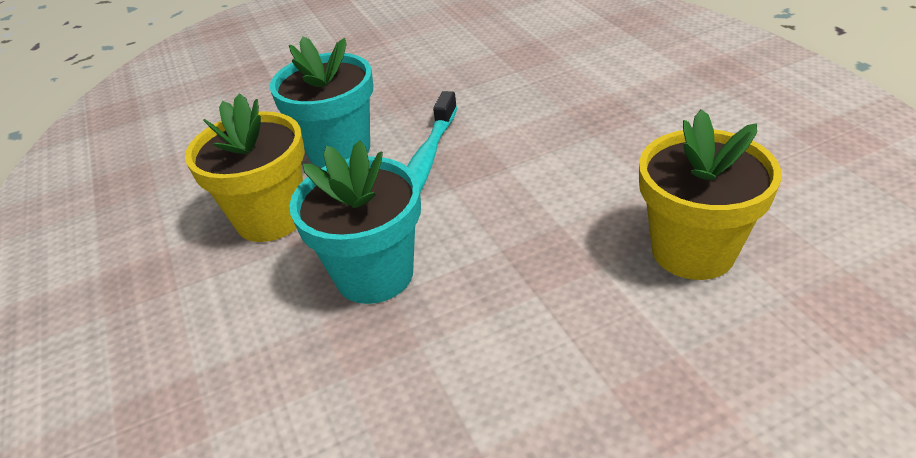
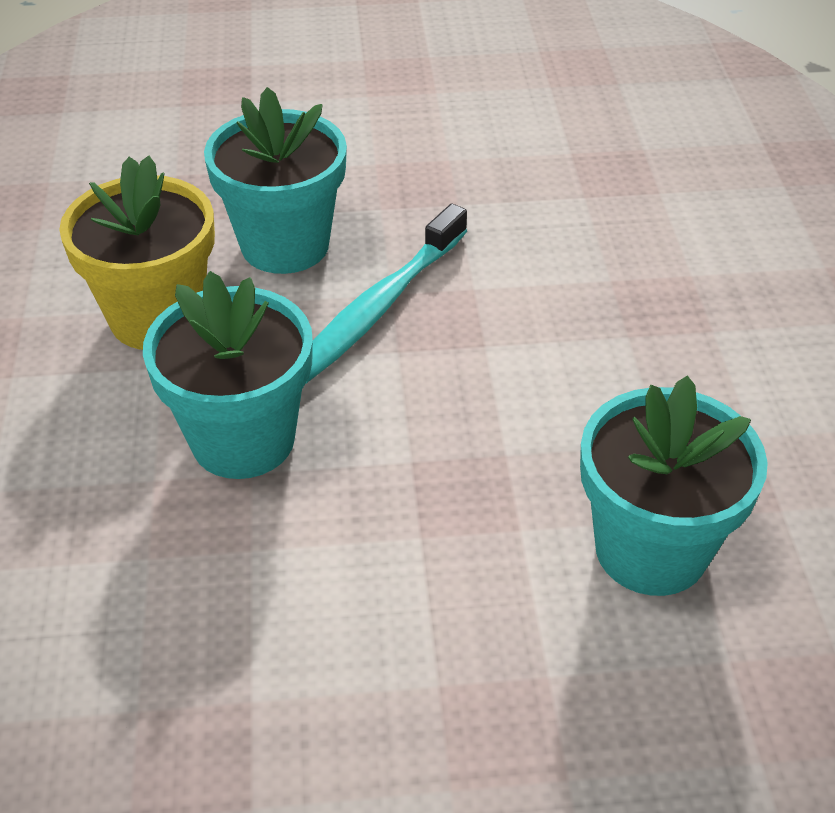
camera: 15 degrees right, 5 degrees up
yellow flower pot [639,109,782,280] -> turquoise flower pot [580,375,768,596]

